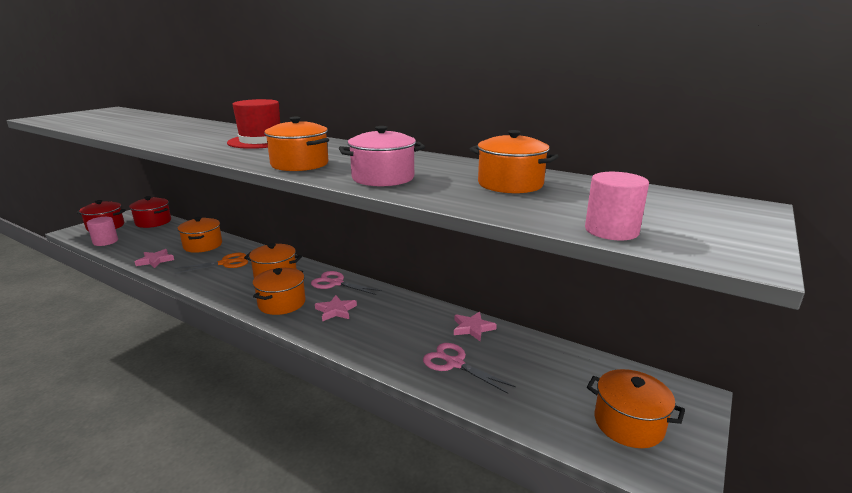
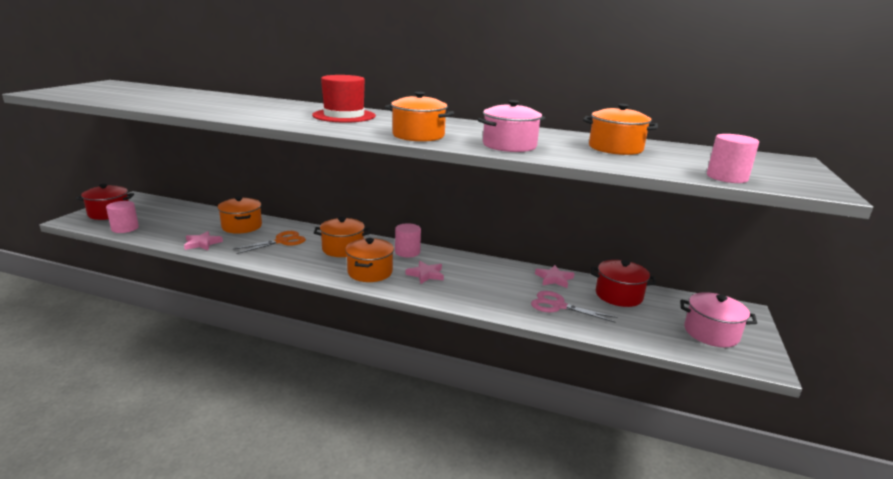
camera: 15 degrees left, 0 degrees up
red pot [129,196,171,228] -> red pot moved to [591,260,656,307]
pink scissors [311,271,382,295] -> pink cylinder [395,223,421,258]
orange pot [587,369,685,448] -> pink pot [680,292,757,347]

